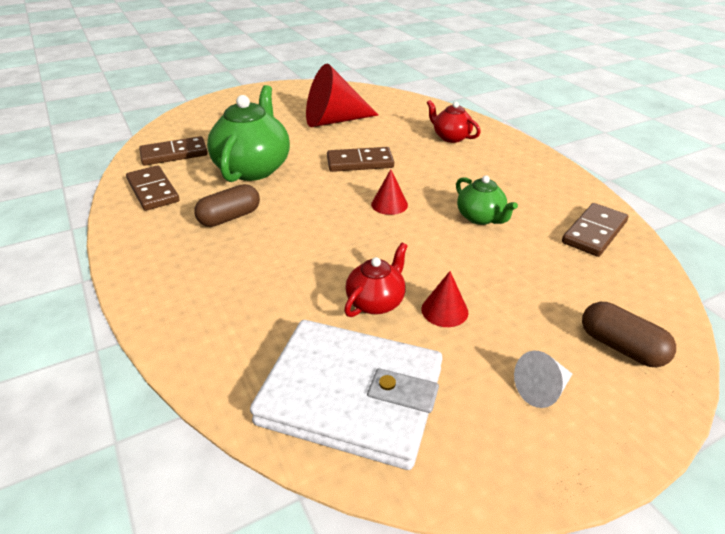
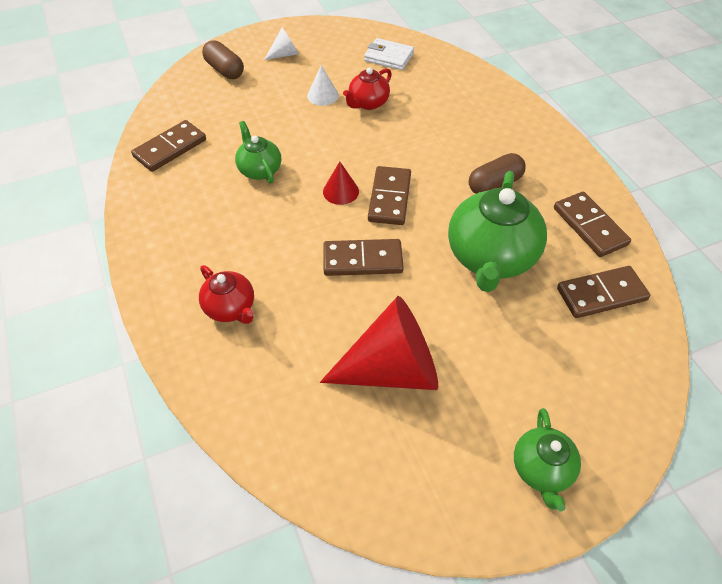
camera: 175 degrees left, 15 degrees up
white wallet [250,320,443,470] -> white wallet [364,38,414,70], size x0.49
red cone [421,271,469,327] -> white cone [307,65,339,106]
none -> brown domino [368,166,411,225]
none -> green teapot [514,408,581,511]

